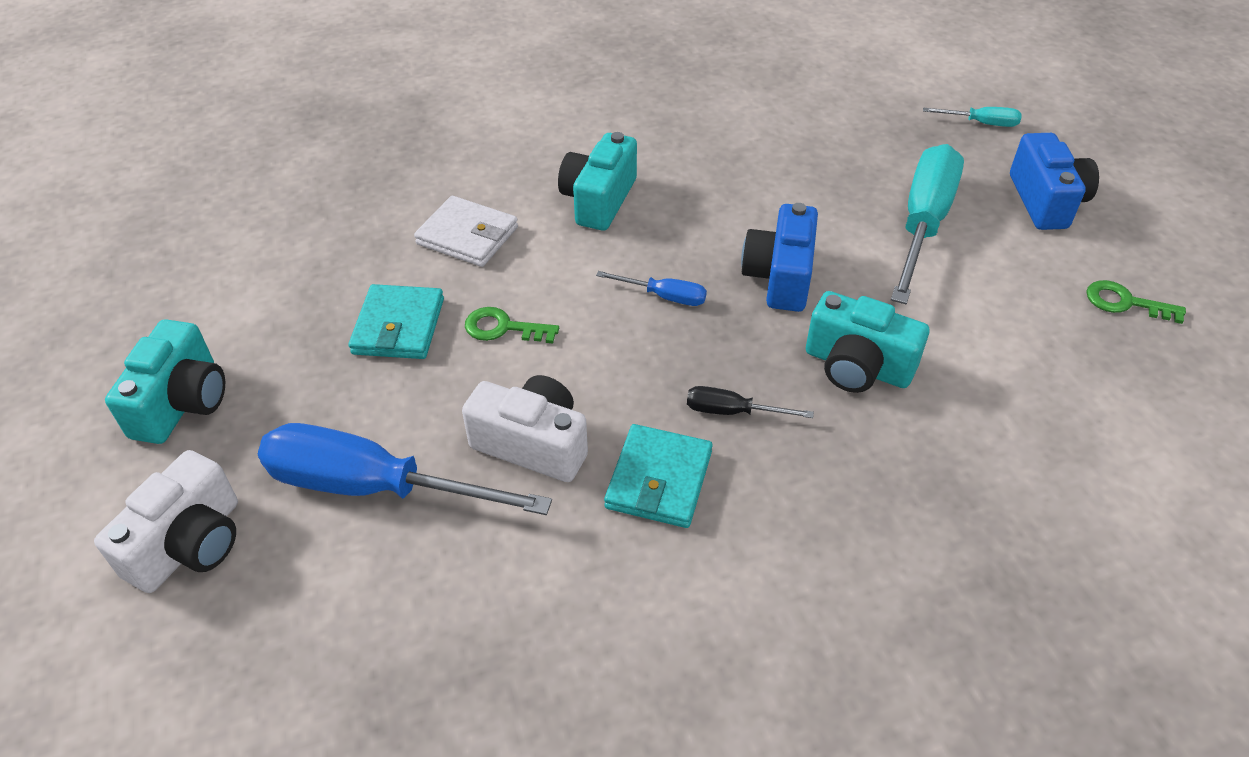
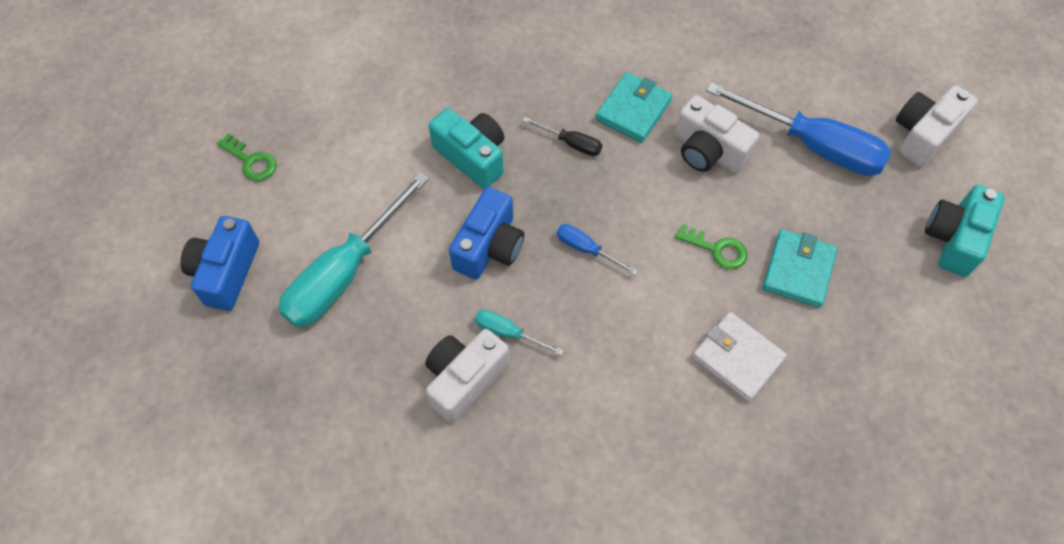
camera: 165 degrees left, 15 degrees up
turquoise camera [558,132,637,231] -> none
turquoise screwdriver [923,107,1022,127] -> turquoise screwdriver moved to [475,310,564,356]
none -> white camera [425,329,509,423]

